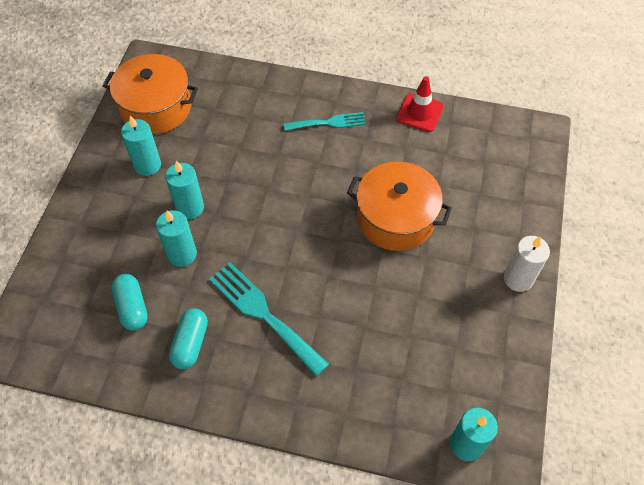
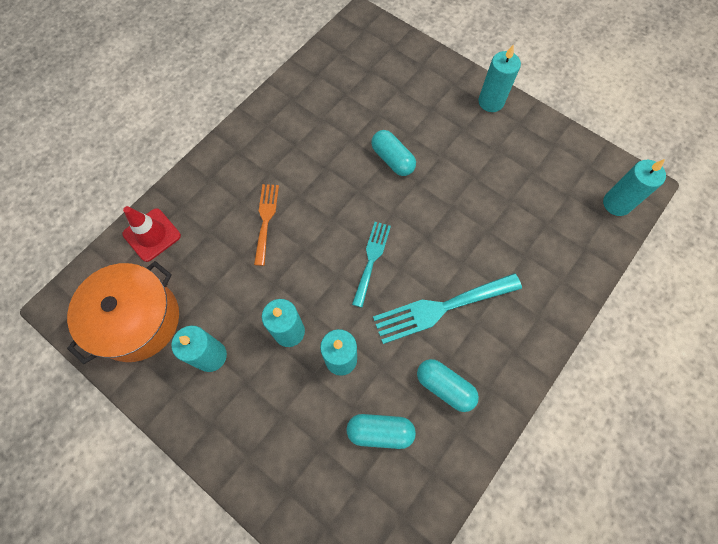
camera: 65 degrees left, 10 degrees up
turquoise fork [284,112,366,131] -> turquoise fork moved to [352,222,391,308]
orange pot [347,162,452,251] -> turquoise capsule [371,130,416,176]
red traffic cone [396,76,444,132] -> red traffic cone moved to [123,206,181,262]
white candle [504,236,550,292] -> turquoise candle [478,44,521,112]
none -> orange fork [254,184,279,266]

